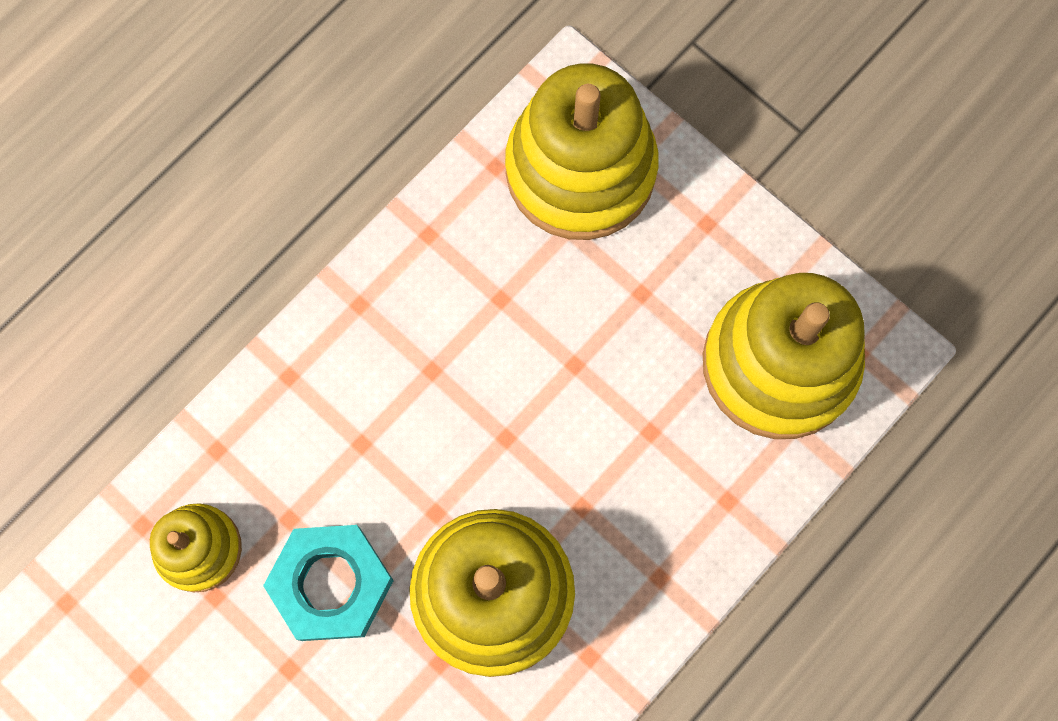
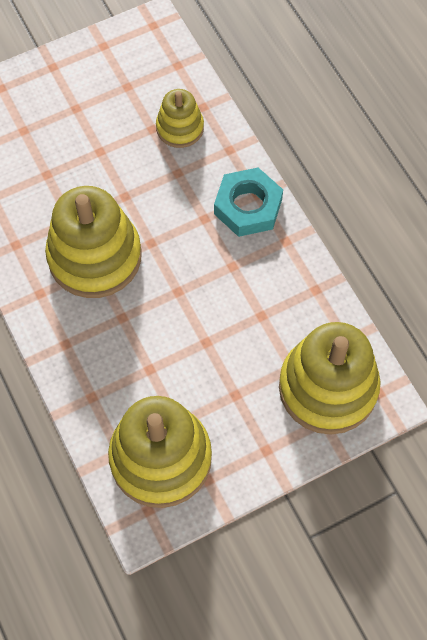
camera: 110 degrees right, 10 degrees down
turquoise nut [263,525,394,641] -> turquoise nut moved to [214,168,283,237]

